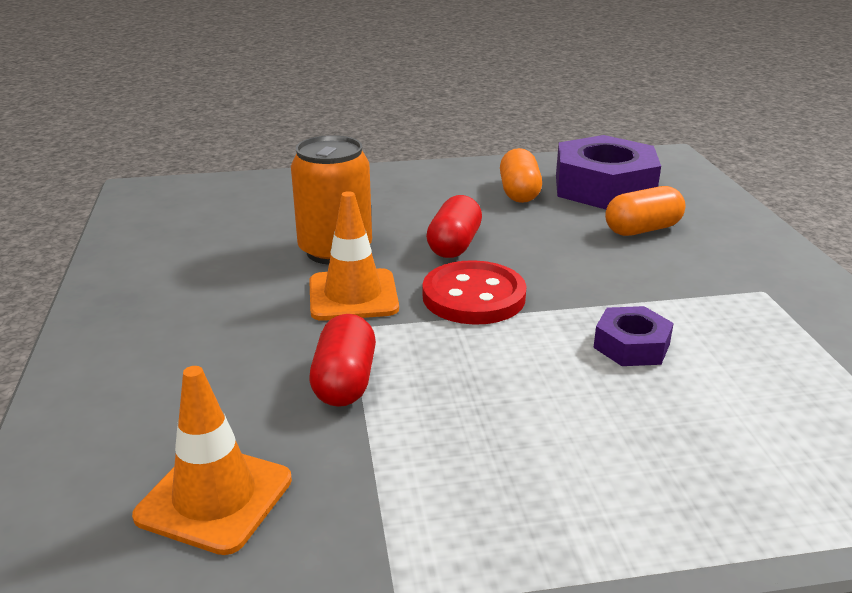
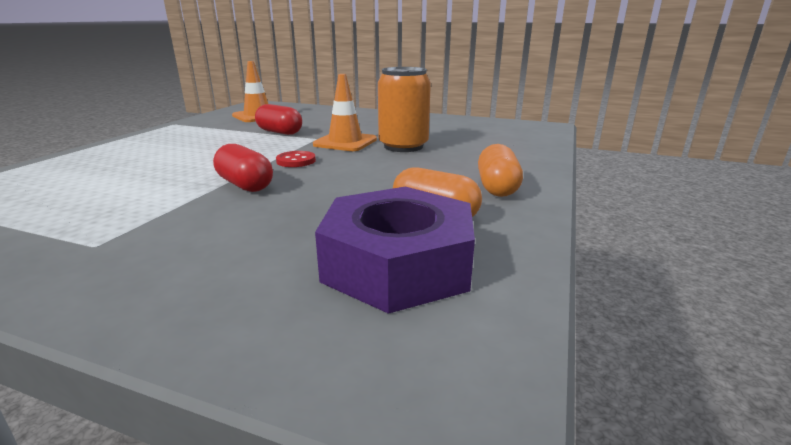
camera: 120 degrees right, 5 degrees down
red button [422,260,527,325] -> red button [276,151,316,167], size x0.55
red capsule [426,195,482,258] -> red capsule moved to [213,144,273,192]
purple nut [593,306,674,366] -> none
orange capsule [605,186,685,236] -> orange capsule moved to [478,144,523,197]

